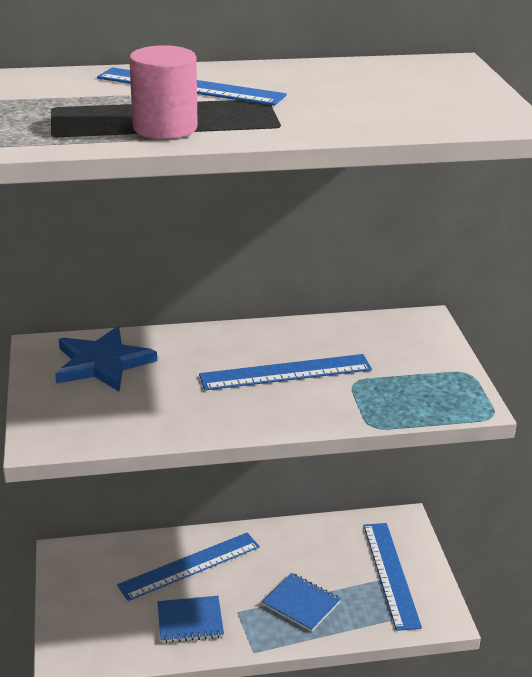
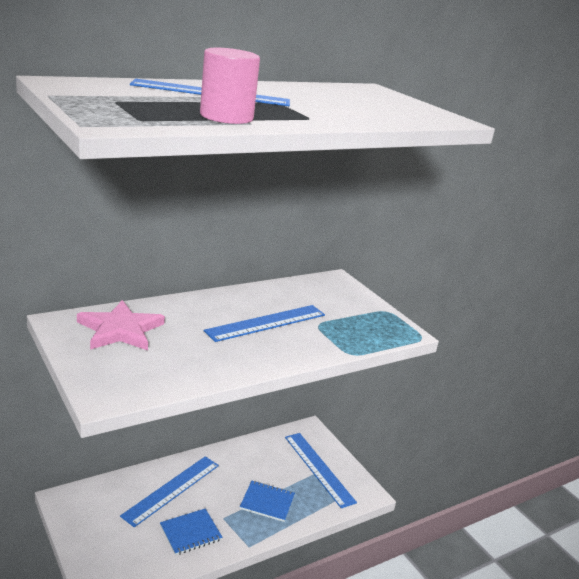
camera: 25 degrees left, 5 degrees down
blue star [55,326,157,392] -> pink star [77,300,165,350]

